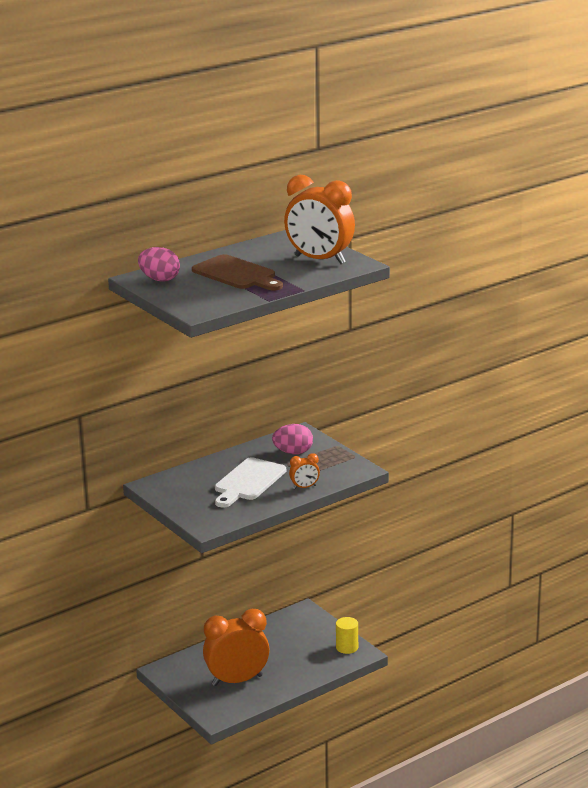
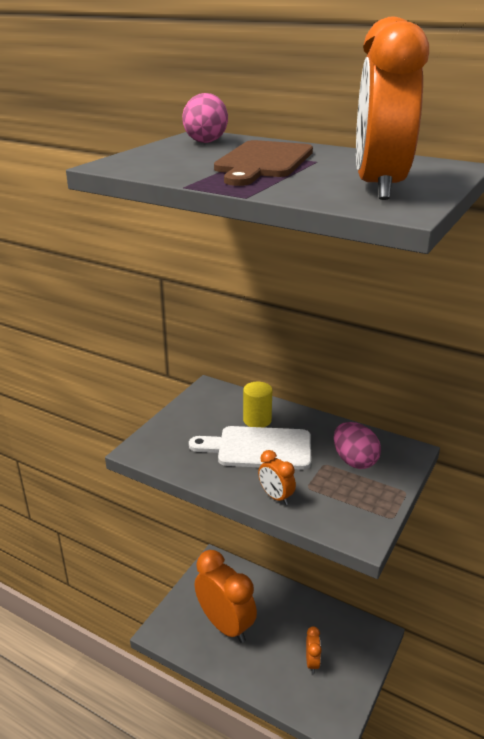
camera: 65 degrees right, 5 degrees up
yellow cylinder [336,617,358,654] -> yellow cylinder moved to [243,382,272,427]
none -> orange clock [306,626,322,674]

